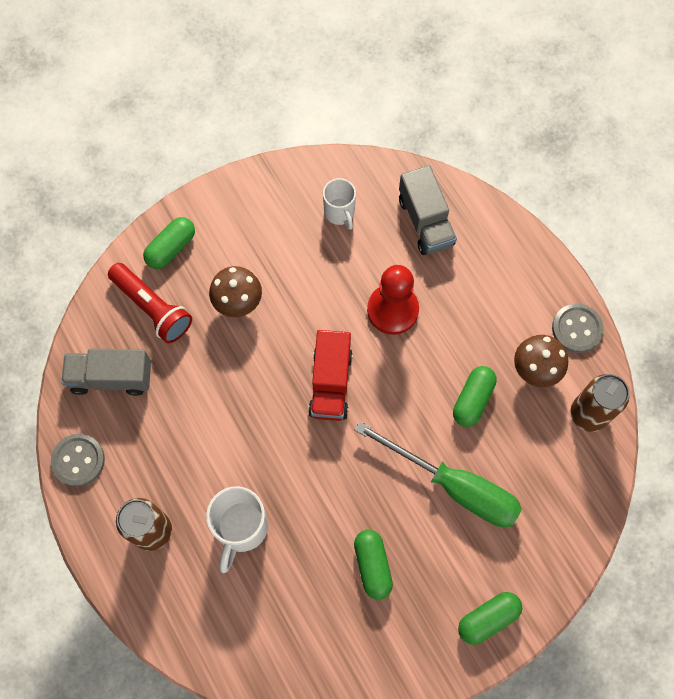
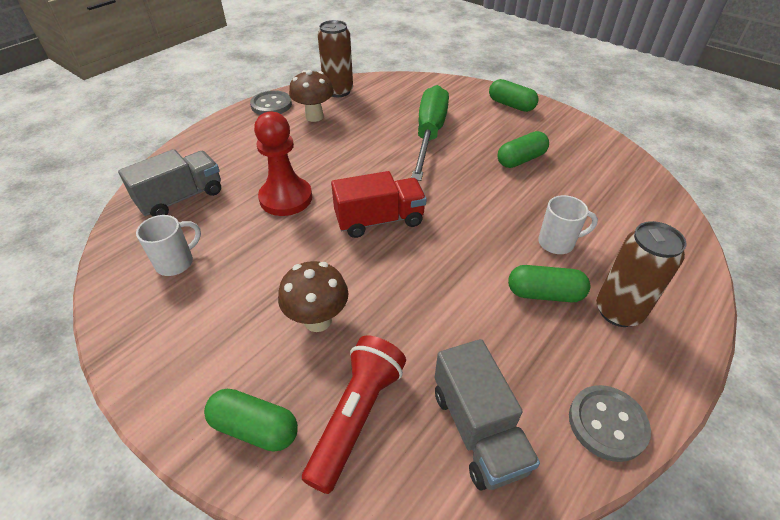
camera: 110 degrees left, 25 degrees down
white mug [206,486,268,573] -> white mug [538,195,598,254], size x0.65
green capsule [453,366,497,427] -> green capsule moved to [508,265,590,302]

